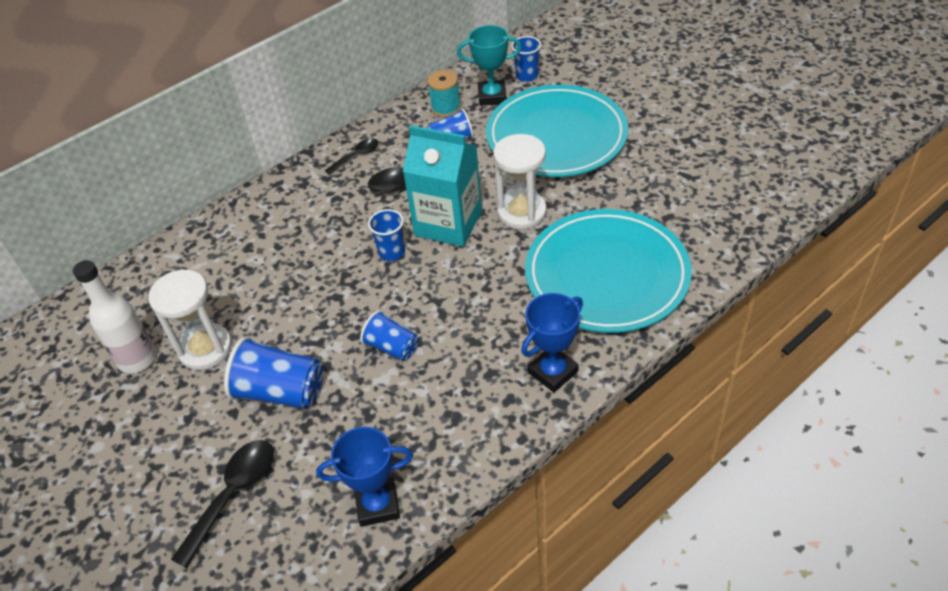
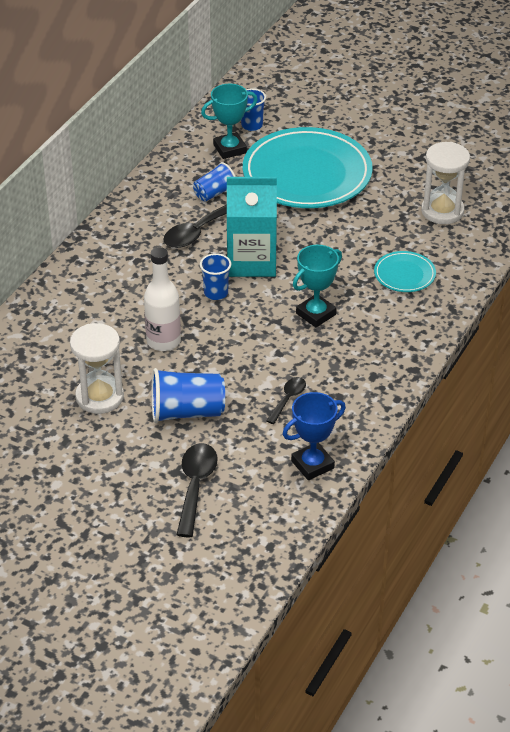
camera: 25 degrees left, 5 degrees down
white bottle [73,260,157,373] -> white bottle moved to [144,247,181,351]
black spoon [325,138,379,175] -> black spoon moved to [266,377,306,424]
blue cup [360,310,418,361] -> none
turquoise spool [427,70,461,117] -> none
white hourglass [493,134,547,229] -> white hourglass moved to [421,142,470,224]
blue trophy [521,293,583,393] -> none
turquoise plate [525,209,692,333] -> turquoise plate [374,251,436,292], size x0.45
none -> turquoise trophy [293,245,342,327]

